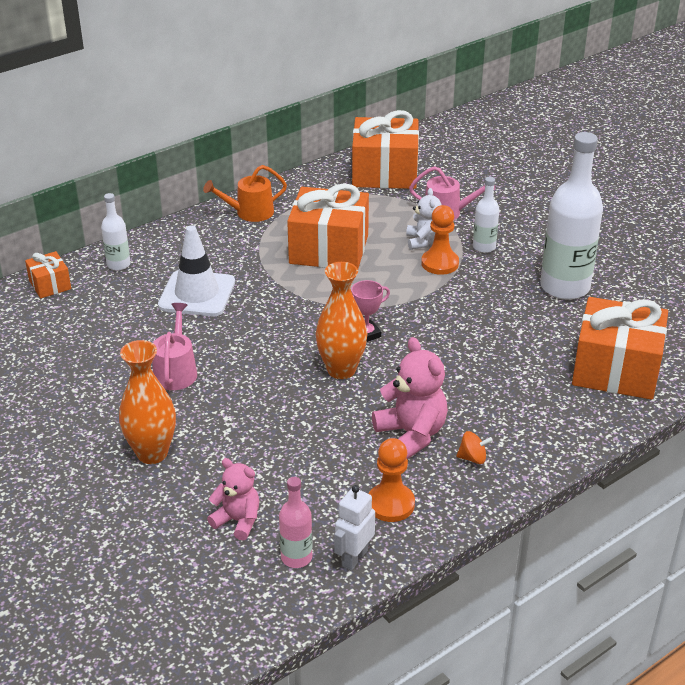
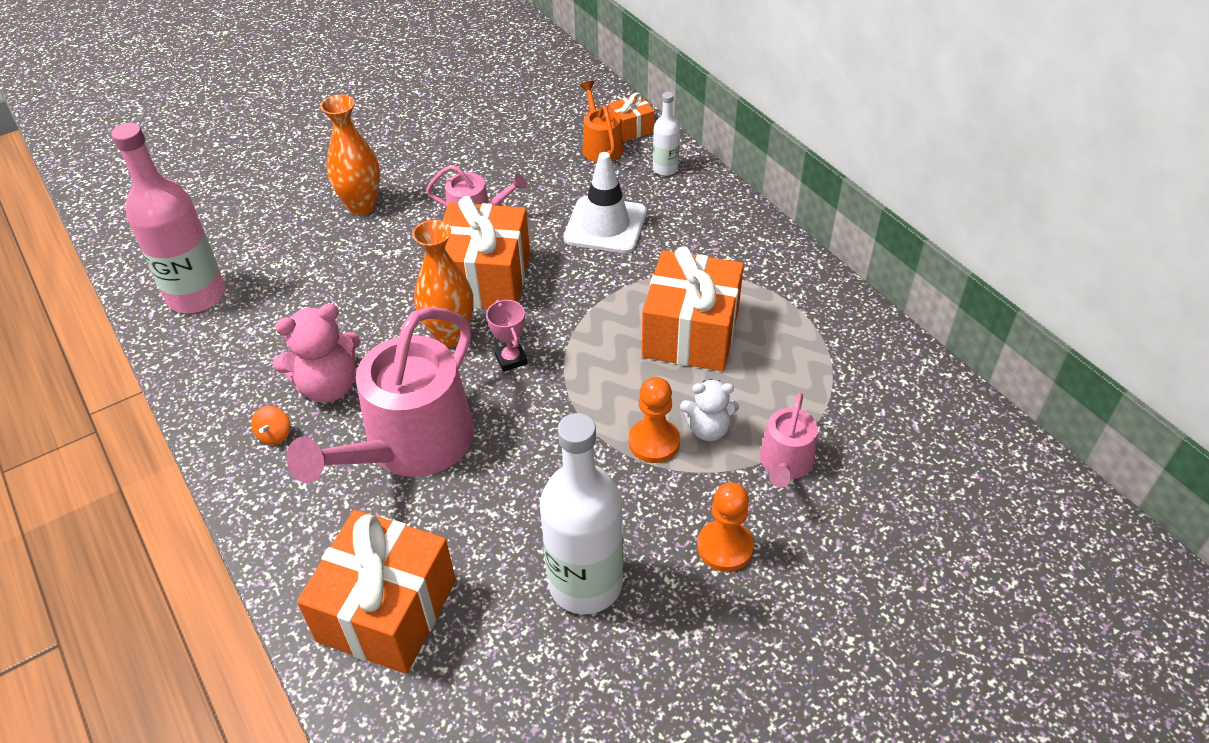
camera: 95 degrees right, 10 degrees up
orange watering can [203,165,287,222] -> orange watering can moved to [580,81,624,162]
pink teddy bear [207,458,259,541] -> none
pink bottle [279,477,313,568] -> pink bottle [111,123,225,313], size x2.05
white robot [334,485,375,571] -> none
orange gift [352,110,419,189] -> orange gift moved to [442,196,530,309]
orange pawn [368,438,415,522] -> orange pawn moved to [697,482,754,572]
white bottle [473,177,500,253] -> none
none -> pink watering can [286,307,474,483]

